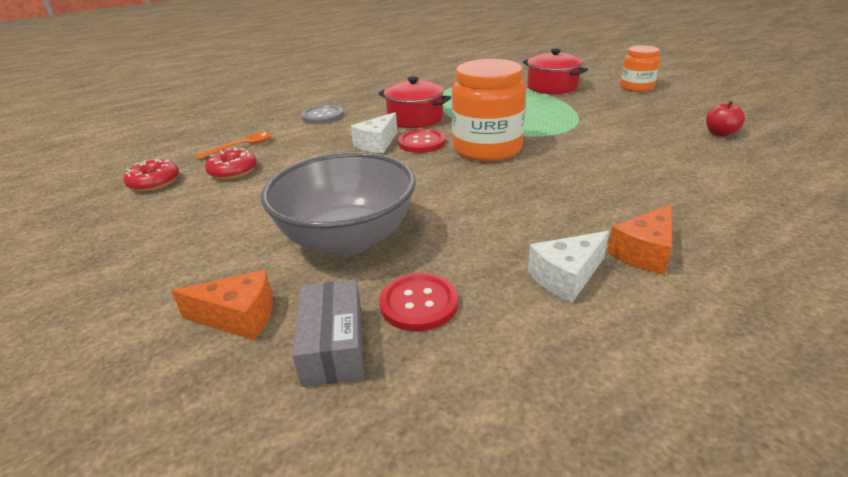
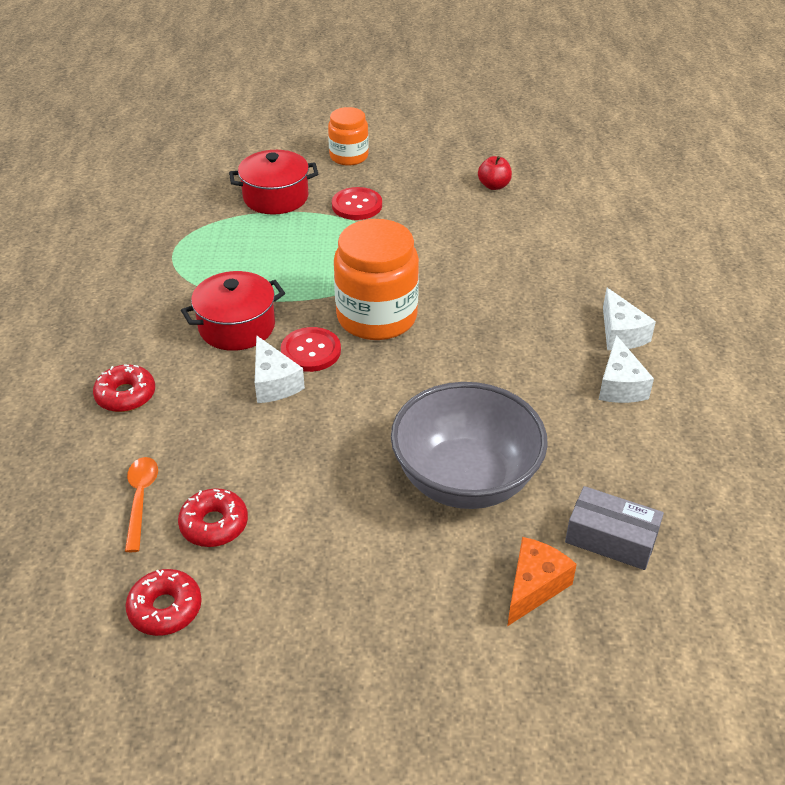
camera: 60 degrees left, 10 degrees up
grey button [301,105,343,124] -> red donut [93,364,155,412]
red button [379,273,458,331] -> red button moved to [332,187,382,220]
orange cheese [607,204,672,275] -> white cheese [603,288,656,350]

